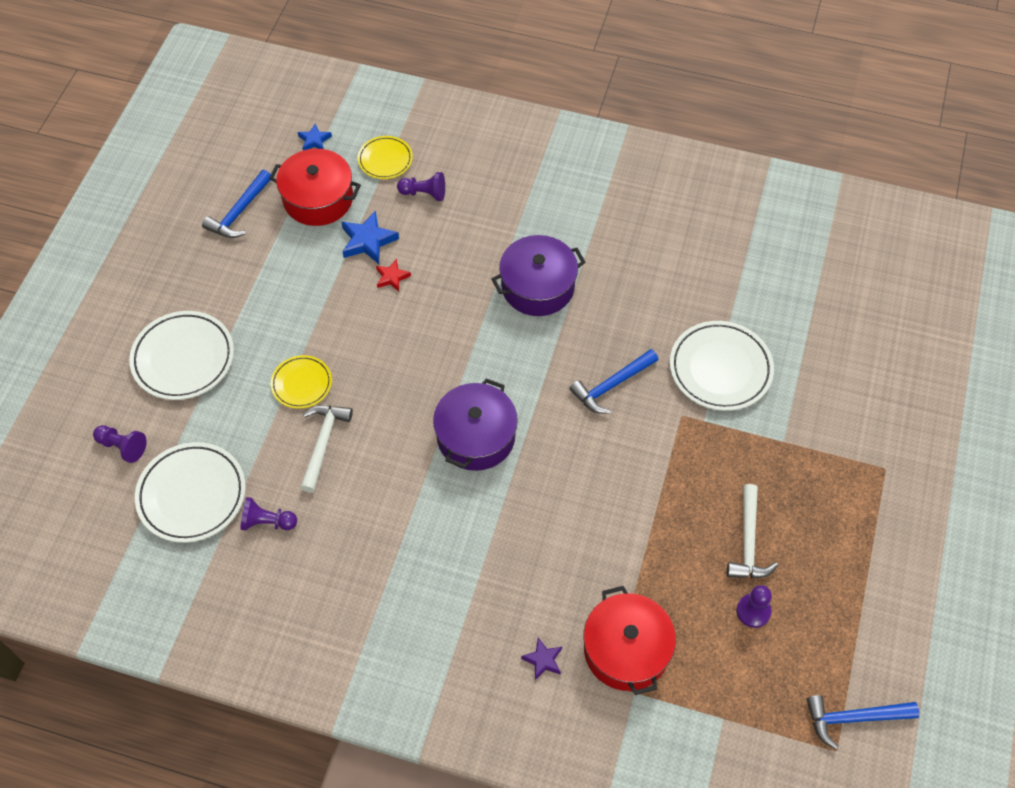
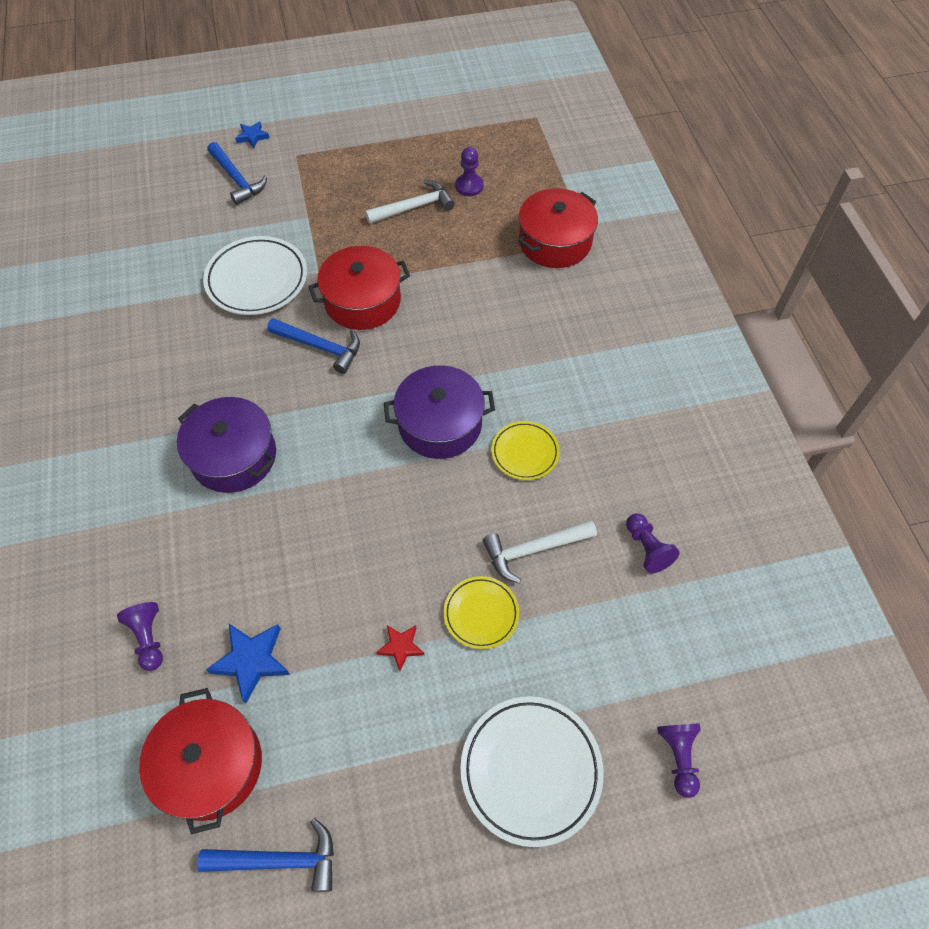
camera: 120 degrees left, 0 degrees up
white plate [135,442,246,543] -> none
blue star [298,123,332,150] -> blue star moved to [235,121,269,148]
yellow plate [358,136,413,179] -> yellow plate moved to [491,421,560,480]
red star [376,259,411,292] -> red star moved to [376,625,424,671]
purple star [521,638,562,680] -> none
blue hammer [806,695,919,749] -> blue hammer moved to [207,142,267,205]
none -> red pot [308,246,410,330]

